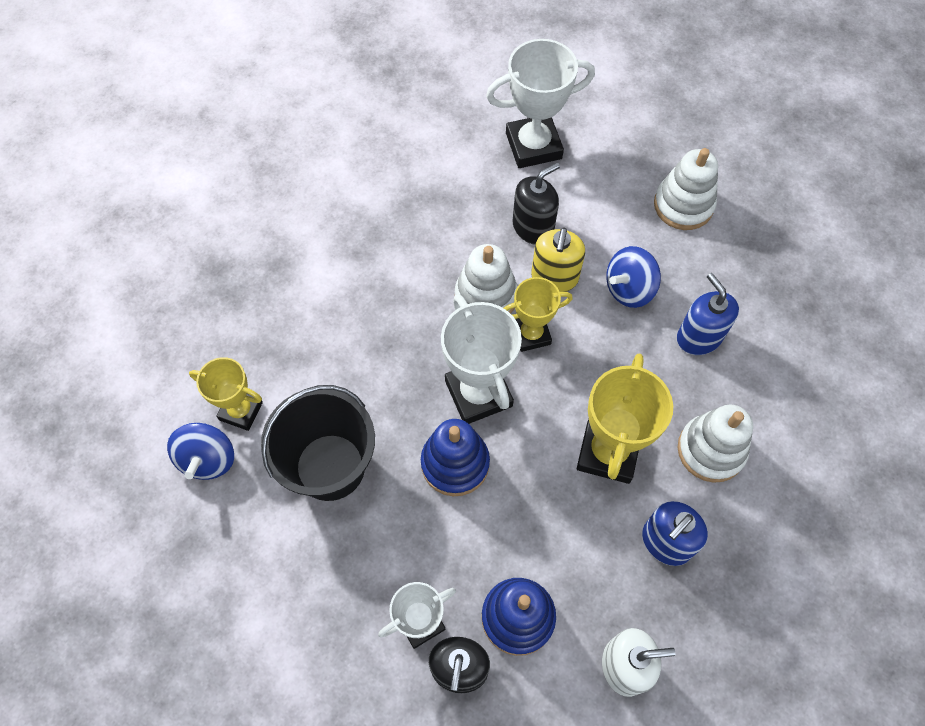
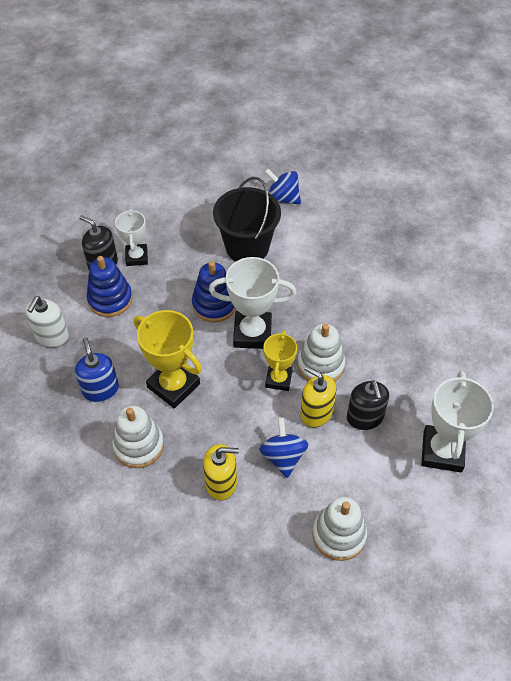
camera: 115 degrees right, 10 degrees down
yellow trophy [189,357,263,431] -> none
blue soap dispenser [677,273,739,355] -> yellow soap dispenser [203,444,239,500]

